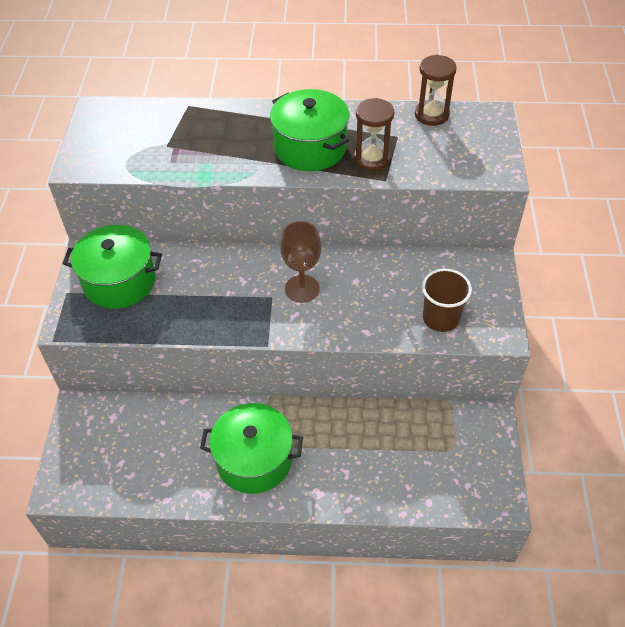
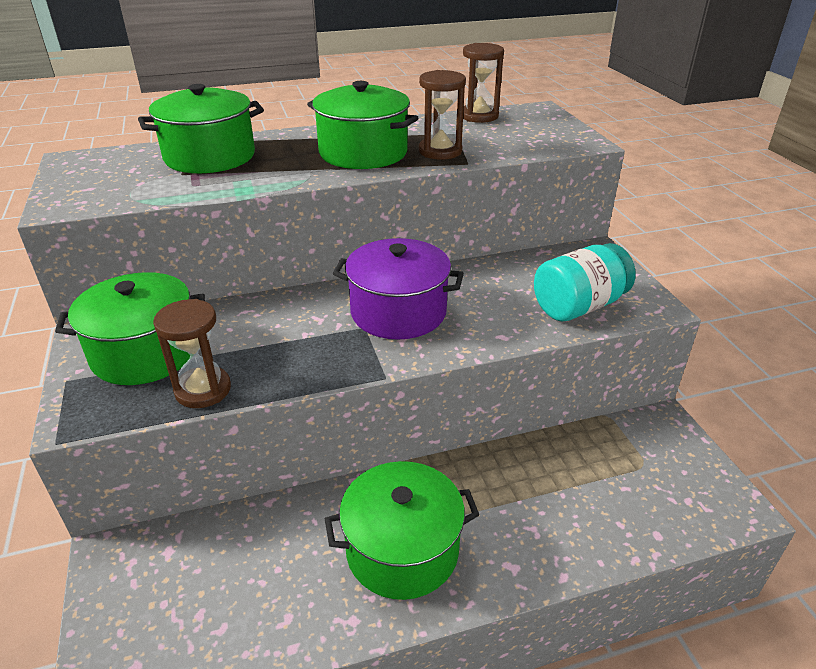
camera: 20 degrees left, 15 degrees down
brown goblet [280,221,321,303] -> purple pot [333,238,464,340]
brown cup [422,269,472,332] -> turquoise jar [534,243,636,321]
none -> green pot [138,84,264,173]
none -> brown hourglass [153,299,231,408]

